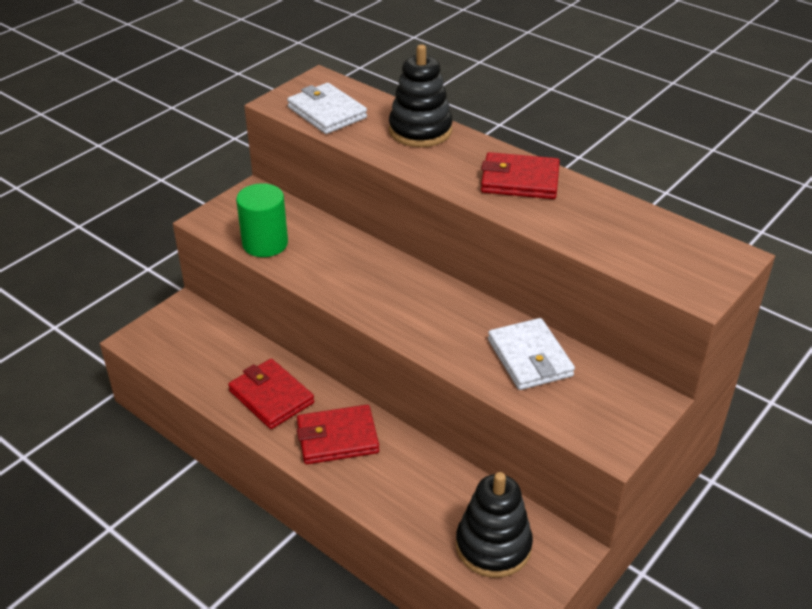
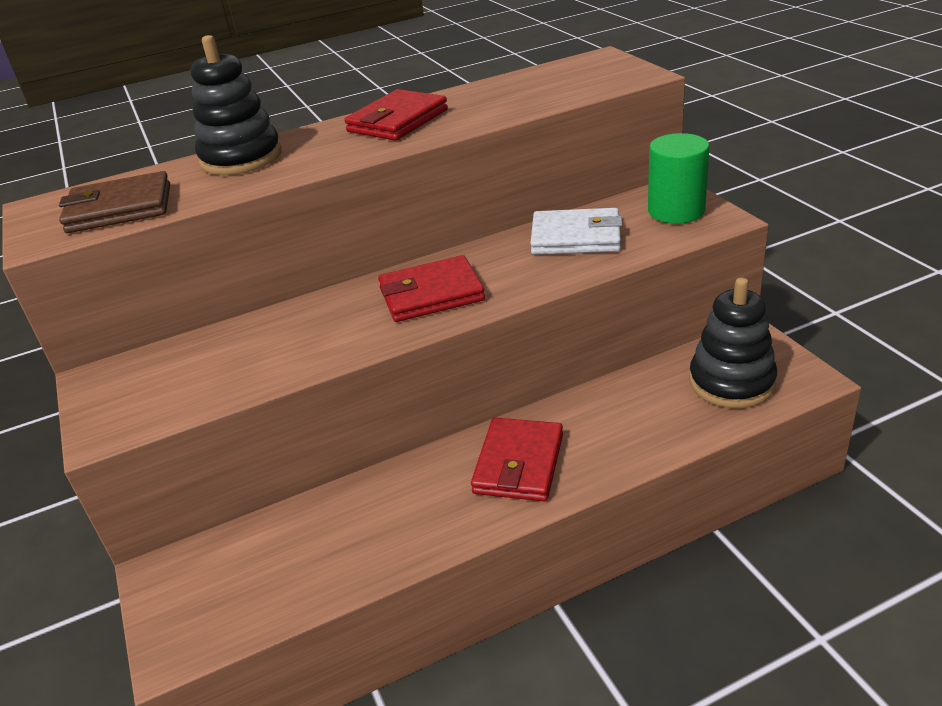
camera: 60 degrees left, 5 degrees down
red wallet [228,359,314,429] -> red wallet moved to [378,255,485,322]
green cylinder [236,183,288,257] -> green cylinder moved to [648,133,710,224]
white wallet [287,83,367,134] -> brown wallet [59,171,170,233]

